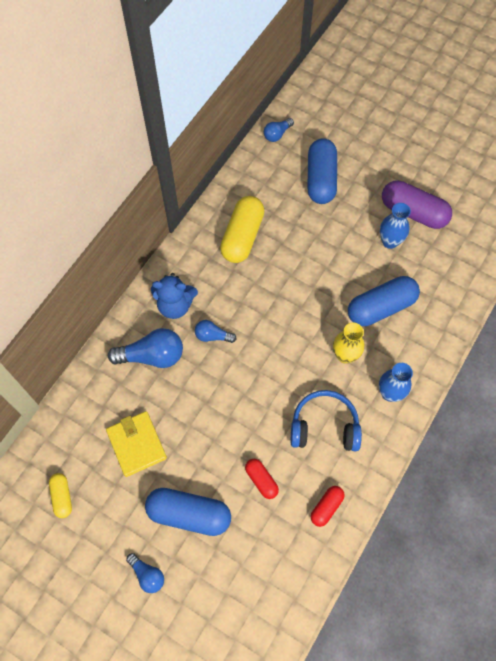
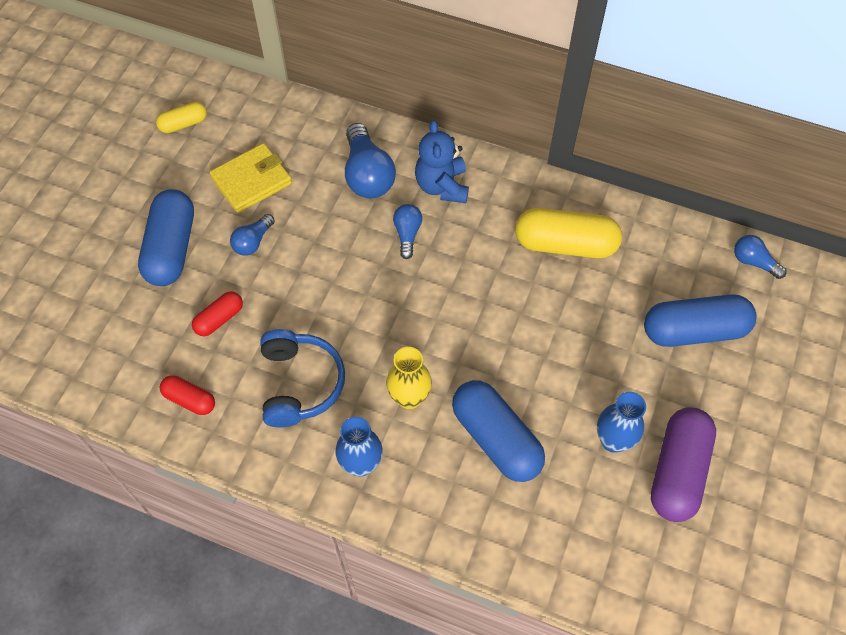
camera: 80 degrees right, 5 degrees down
blue light bulb [126,553,164,593] -> blue light bulb moved to [230,214,275,256]

